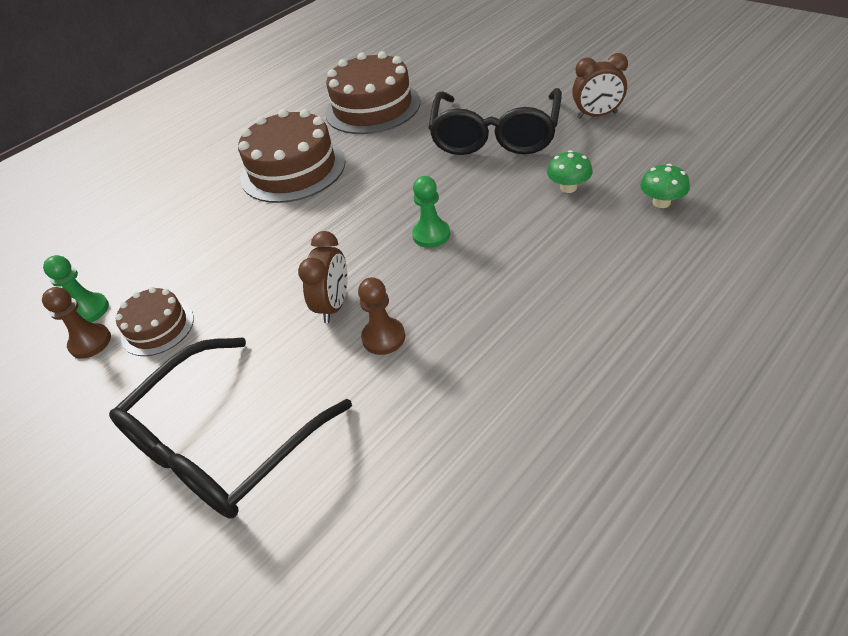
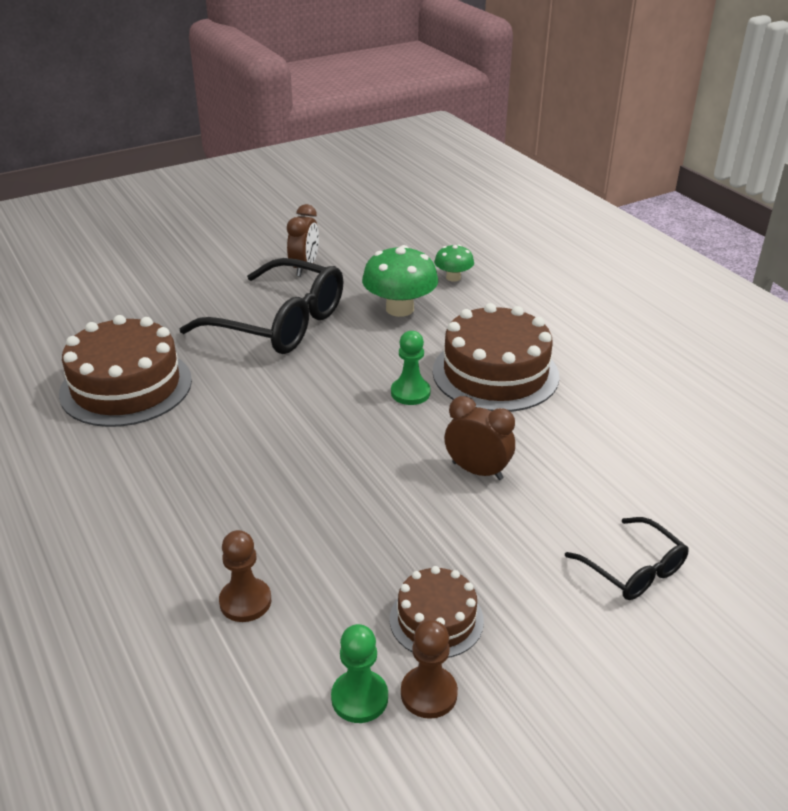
camera: 80 degrees left, 10 degrees down
black glasses [109,338,352,519] -> black glasses [565,517,689,600], size x0.51
brown cake [238,109,345,203] -> brown cake moved to [433,303,559,412]
brown pawn [358,277,405,355] -> brown pawn moved to [219,530,271,622]
green mushroom [547,150,592,193] -> green mushroom [362,245,438,317], size x1.80

